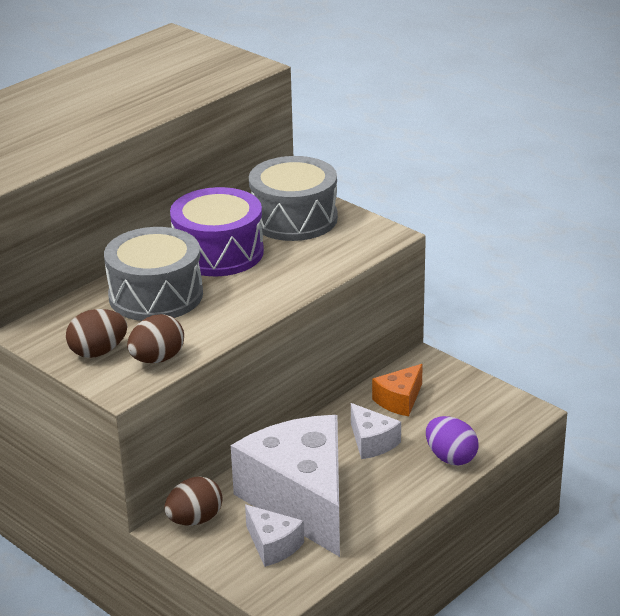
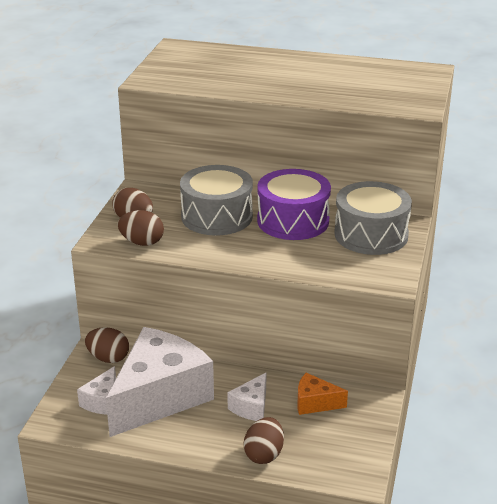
camera: 60 degrees right, 0 degrees up
purple egg [426,416,478,466] -> brown egg [244,417,284,464]

